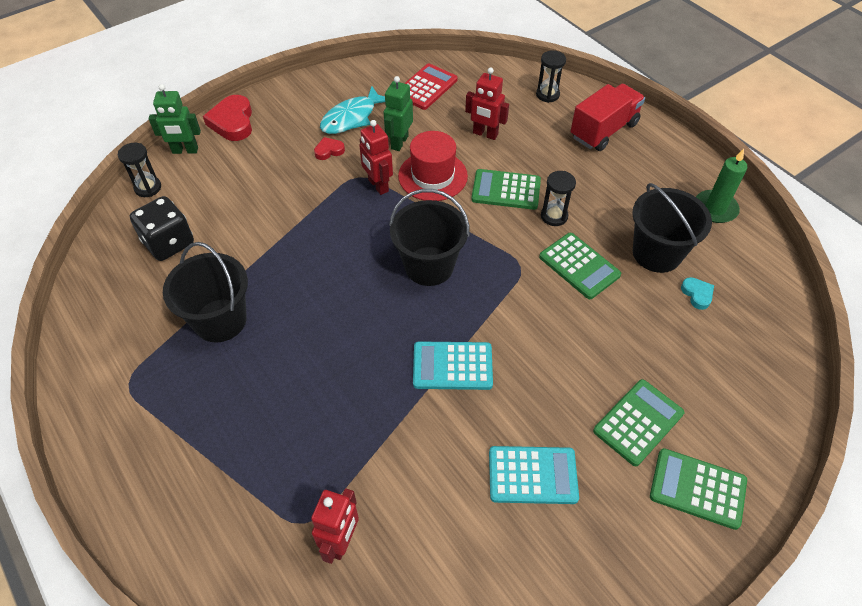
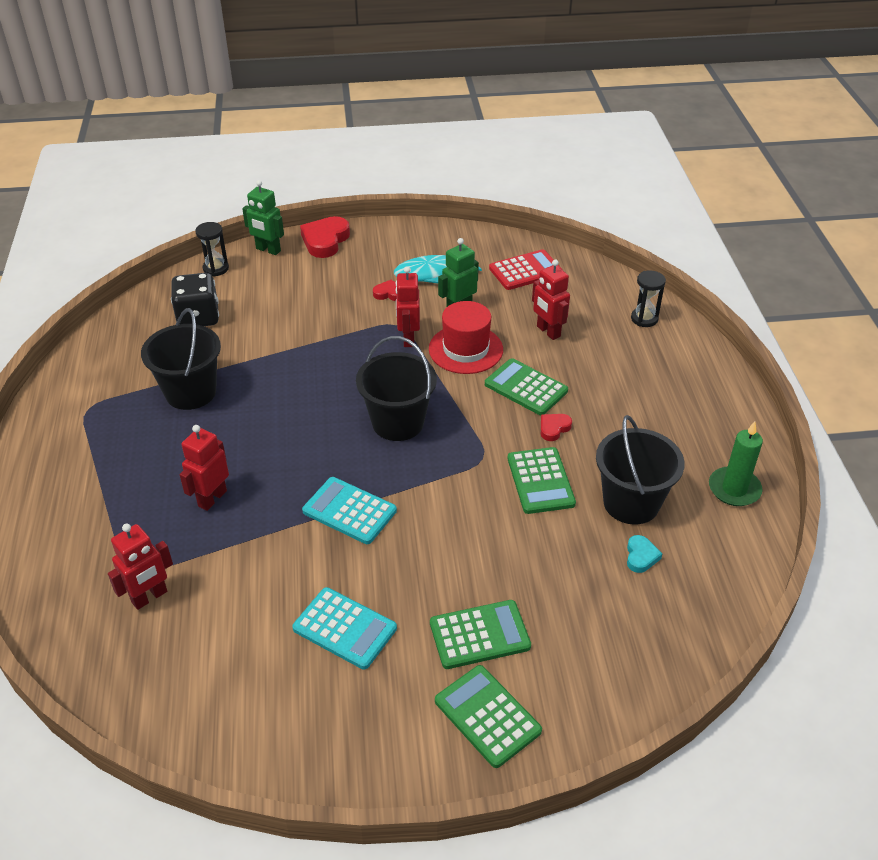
camera: 30 degrees right, 10 degrees down
black hourglass [541,171,576,226] -> red heart [541,414,572,441]
red truck [571,84,645,151] -> none
none -> red robot [180,425,229,511]

